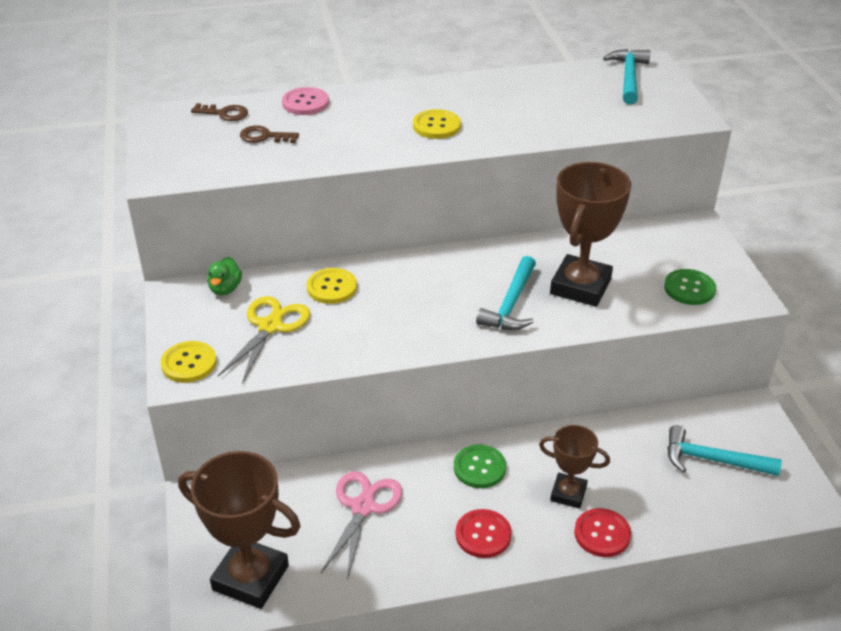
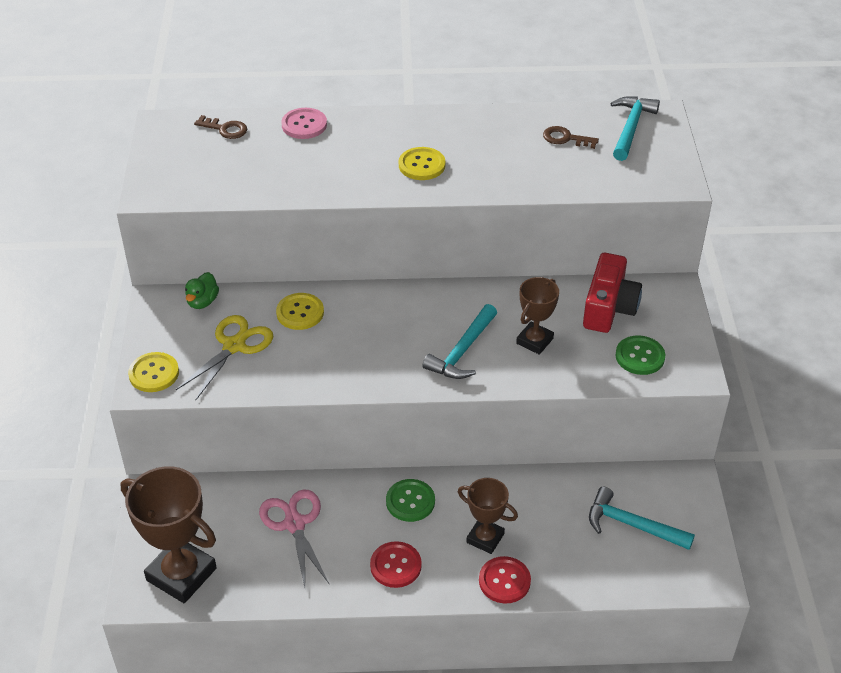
camera: 10 degrees right, 5 degrees up
brown key [240,125,299,143] -> brown key moved to [543,126,599,149]
pink scissors [321,471,403,578] -> pink scissors turned 45 degrees counterclockwise [259,489,330,587]
brown trophy [550,162,631,307] -> brown trophy [516,277,559,355], size x0.58
none -> red camera [583,253,642,333]

